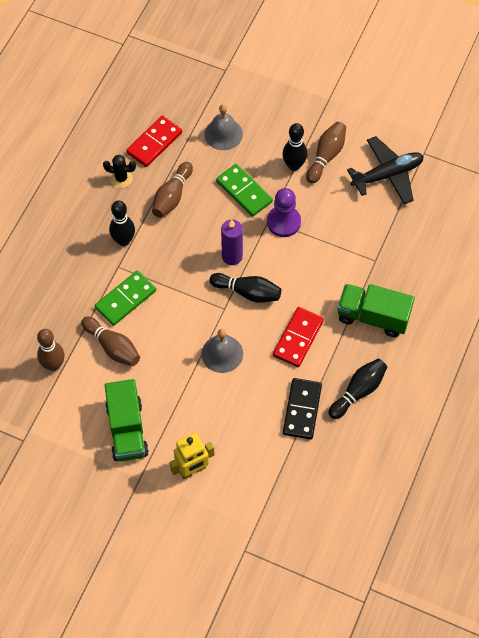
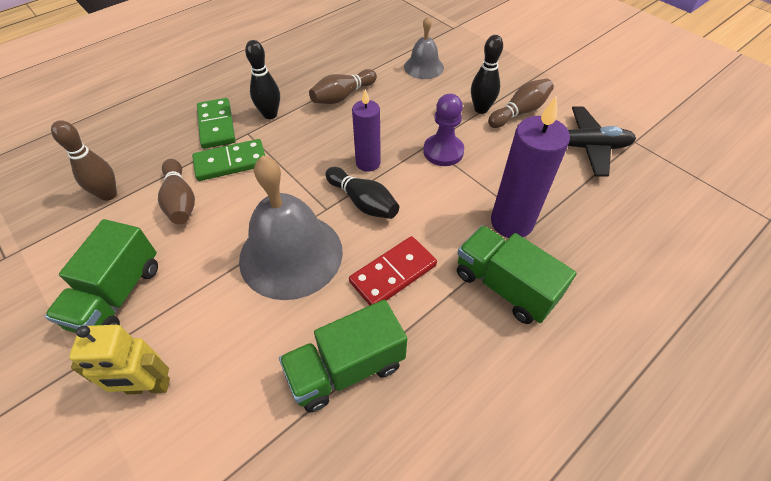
camera: 25 degrees right, 10 degrees down
black cactus [103,155,136,188] -> none
red domino [126,116,182,167] -> none
grey bell [202,329,243,373] -> grey bell [239,156,343,300], size x1.84
green domino [216,164,273,217] -> green domino moved to [197,98,235,149]
black domino [283,378,322,440] -> green truck [279,300,408,412]
black bowling pin [329,358,387,419] -> none
none -> purple candle [491,96,570,238]

